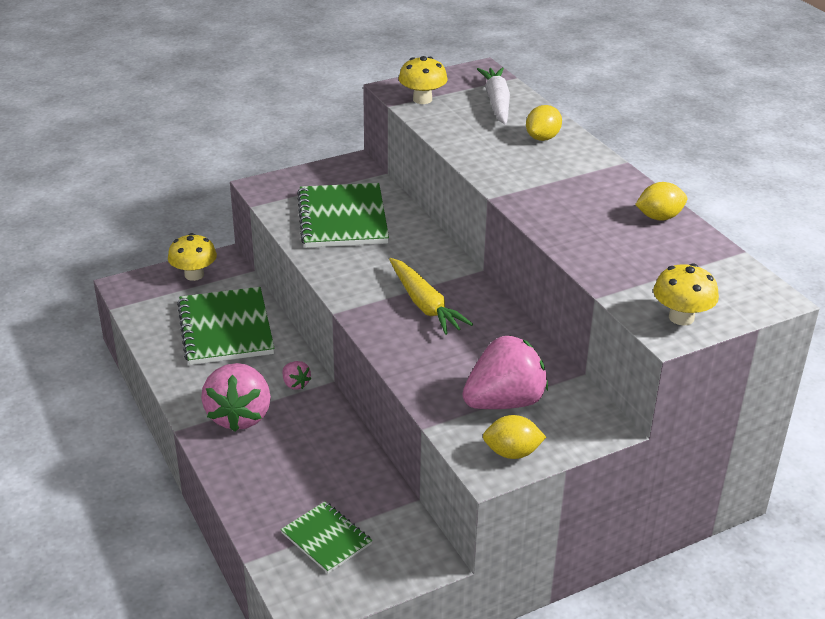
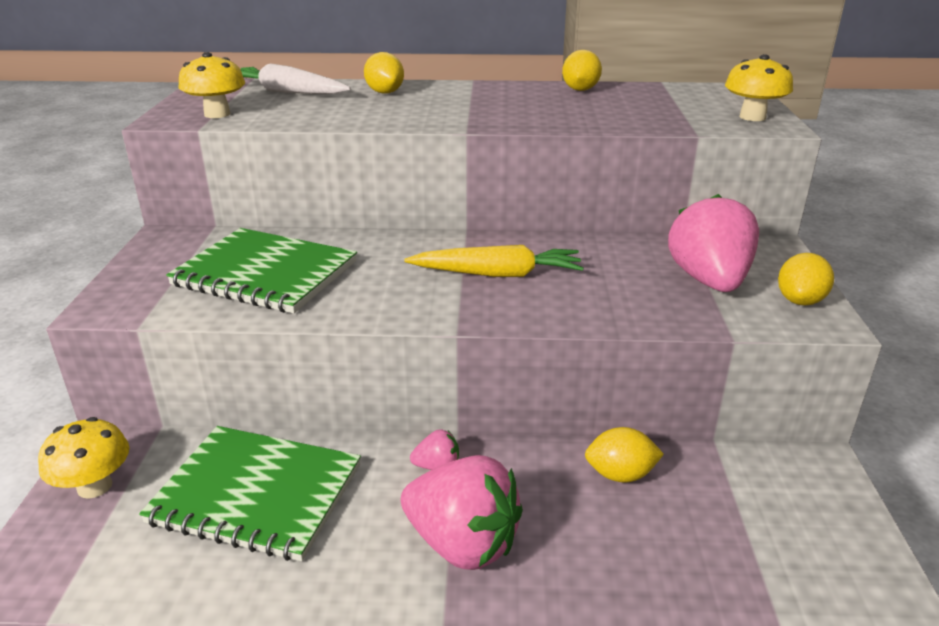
camera: 60 degrees left, 5 degrees down
green notebook [281,501,372,573] -> none
none -> yellow lemon [585,427,664,483]

